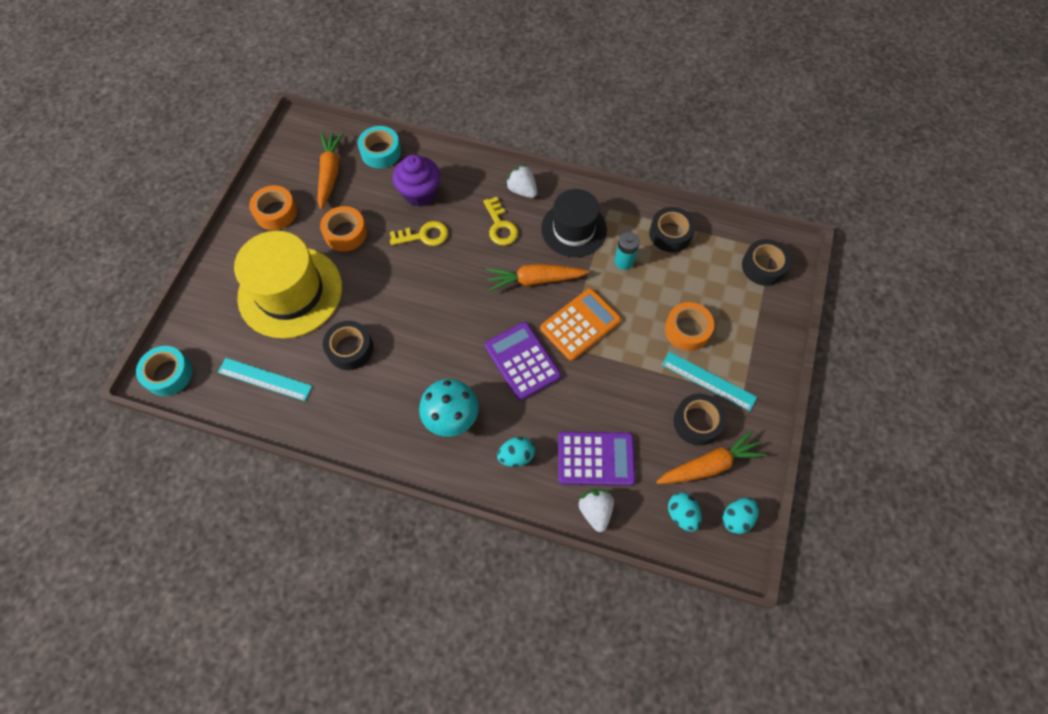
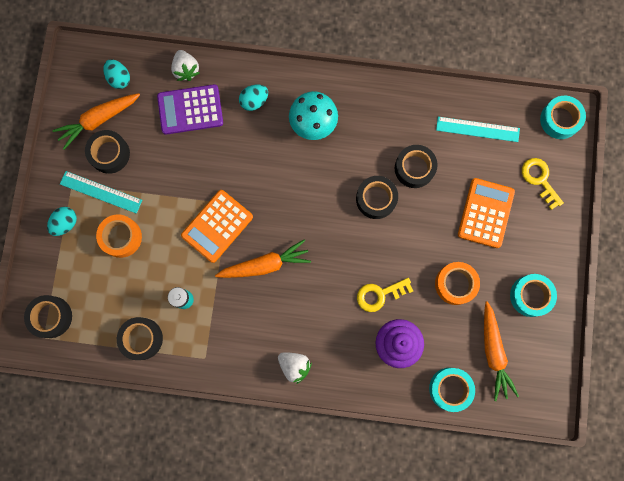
camera: 170 degrees right, 15 degrees up
yellow hat [234,231,342,339] -> orange calculator [458,178,515,248]
orange tape [249,185,297,230] -> turquoise tape [510,274,557,317]
yellow key [483,197,518,245] -> yellow key moved to [522,158,564,210]
purple calculator [485,322,561,400] -> none
black hat [541,189,607,257] -> none
turquoise egg [723,498,759,534] -> turquoise egg moved to [47,207,77,236]
none -> black tape [356,176,398,219]

